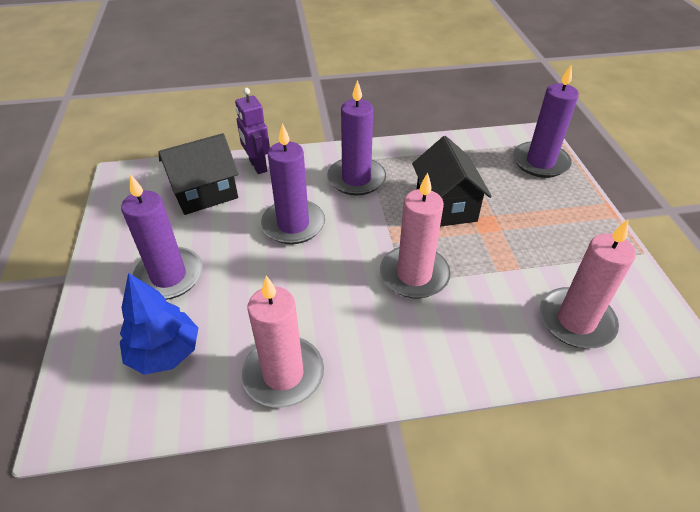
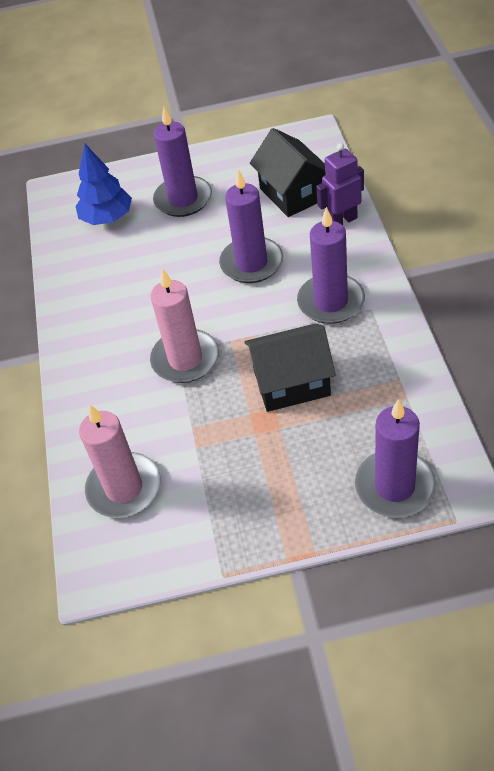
camera: 95 degrees right, 5 degrees up
pink candle [241,276,324,408] -> none

